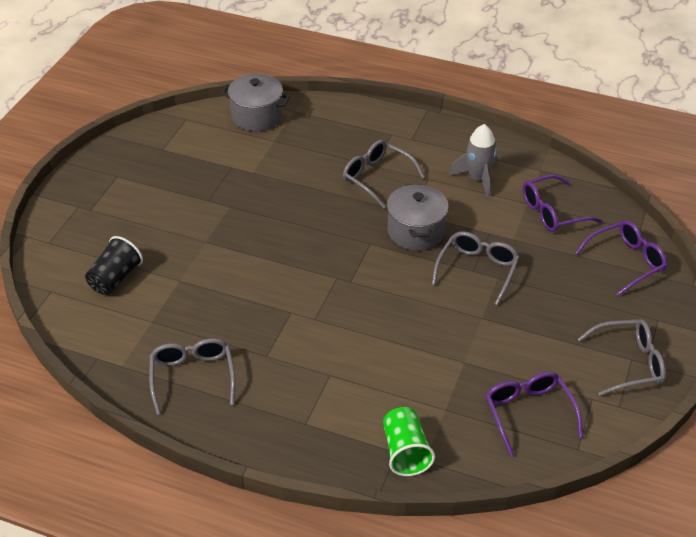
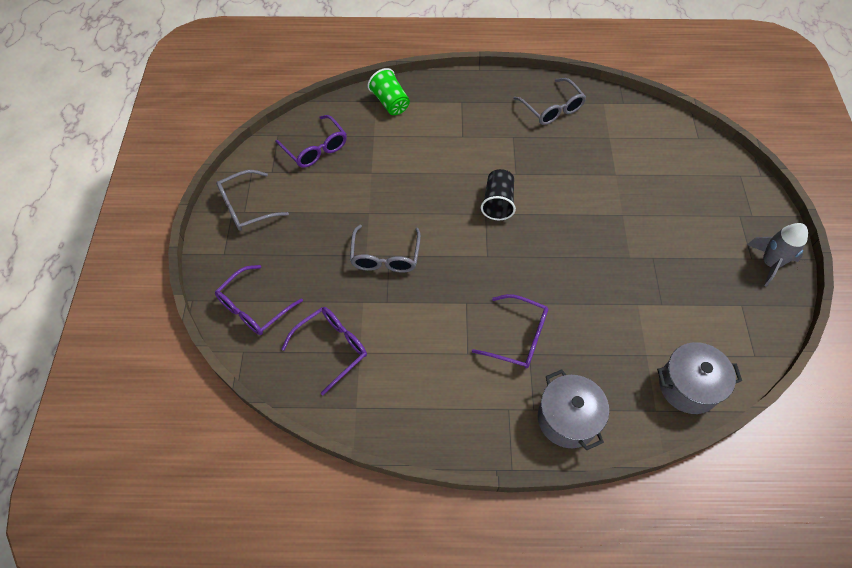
camera: 160 degrees right, 15 degrees up
black cup [85,236,143,295] -> black cup moved to [481,169,516,220]
grey glasses [343,140,425,209] -> purple glasses [472,294,548,369]
grey pot [387,184,449,251] -> grey pot moved to [538,369,609,450]
grey rocket [449,124,497,198] -> grey rocket moved to [747,223,808,287]

